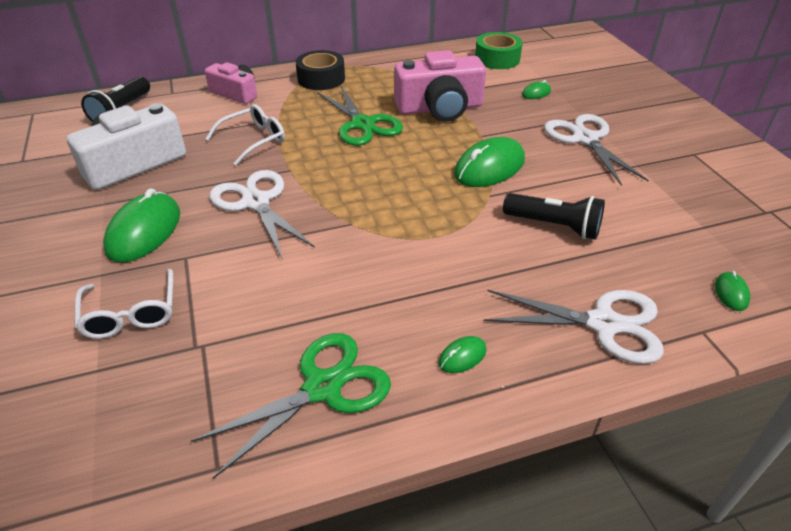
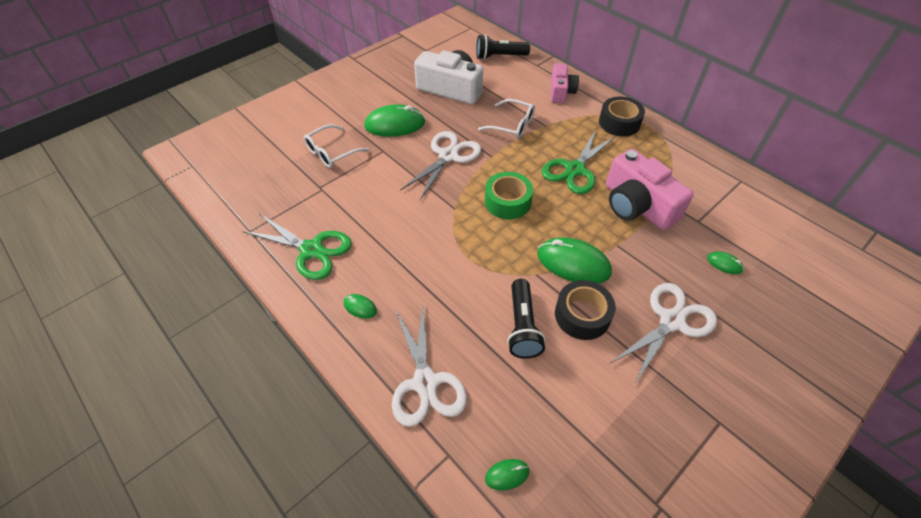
camera: 65 degrees right, 10 degrees up
green tape [475,32,523,69] -> green tape moved to [485,172,533,219]
none -> black tape [555,280,616,340]

